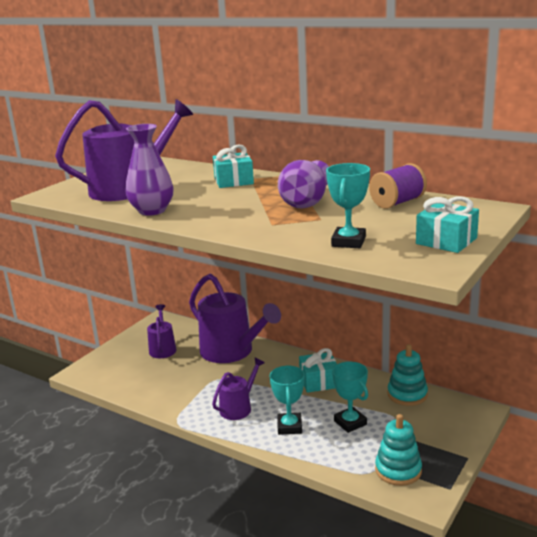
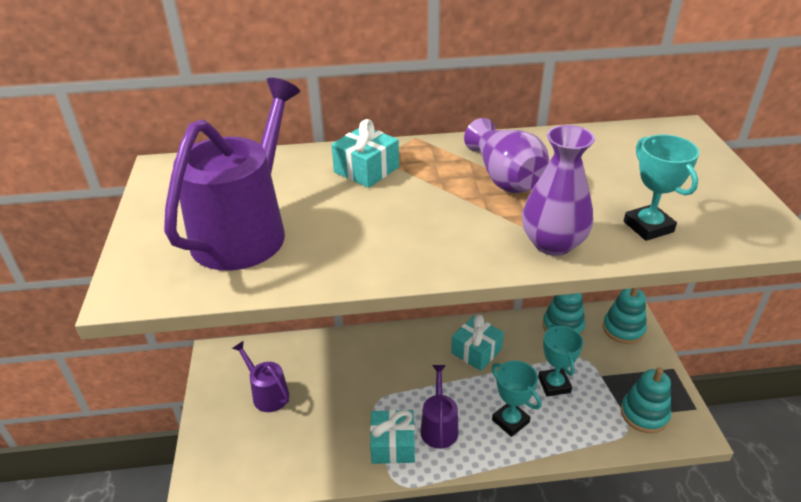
camera: 40 degrees left, 15 degrees up
purple vase [126,124,174,216] -> purple vase moved to [522,125,595,256]
purple watering can [189,274,281,363] -> none
turquoise trophy [332,362,368,433] -> turquoise trophy turned 60 degrees clockwise [538,324,583,397]
purple spool [369,163,427,209] -> none
turquoise gift [416,196,479,253] -> turquoise gift moved to [370,410,415,464]
none -> turquoise stacking toy [603,288,647,344]

